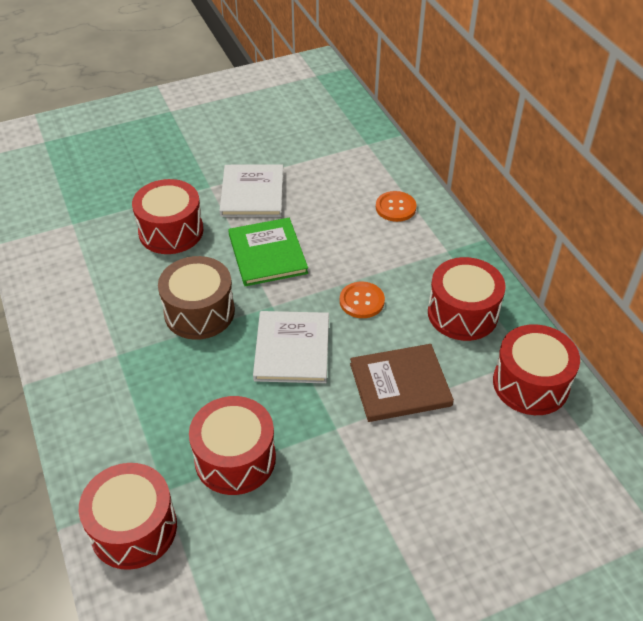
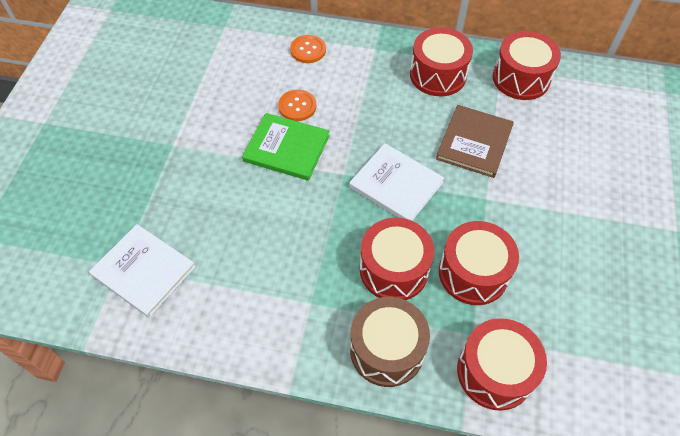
camera: 55 degrees left, 10 degrees up
red drum [132,179,203,254] -> red drum moved to [360,218,434,300]
brown drum [158,256,235,340] -> brown drum moved to [350,297,430,387]
white book [219,165,283,217] -> white book moved to [89,224,196,318]
orange button [340,282,385,318] -> orange button moved to [278,89,317,121]

